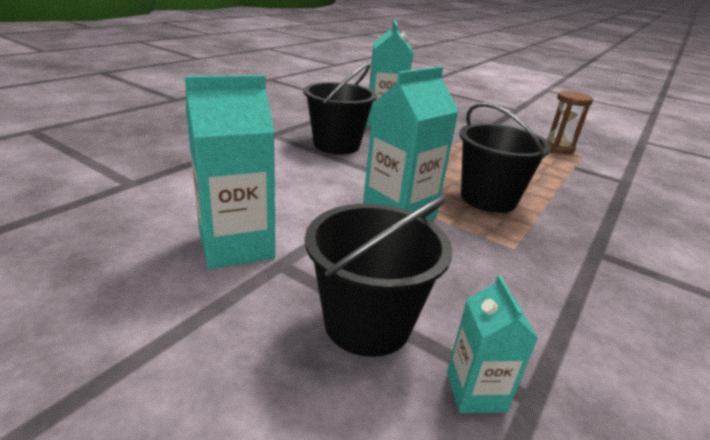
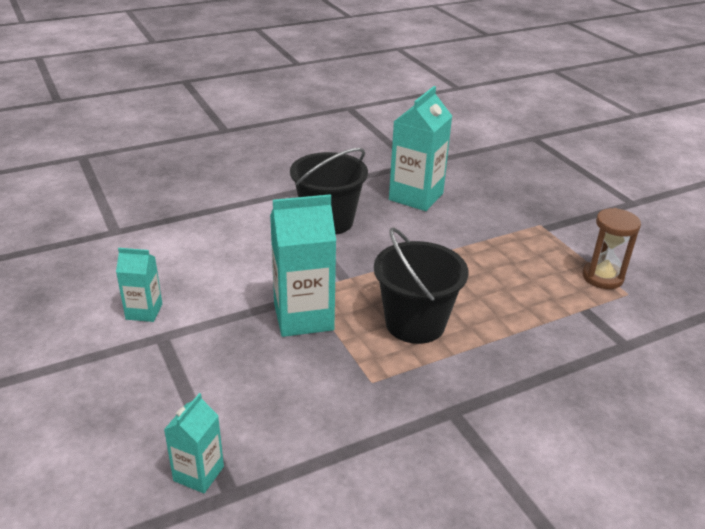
camera: 30 degrees right, 5 degrees up
turquoise carton [185,75,275,269] -> turquoise carton [116,248,162,322], size x0.55
black bucket [305,196,452,357] -> none

